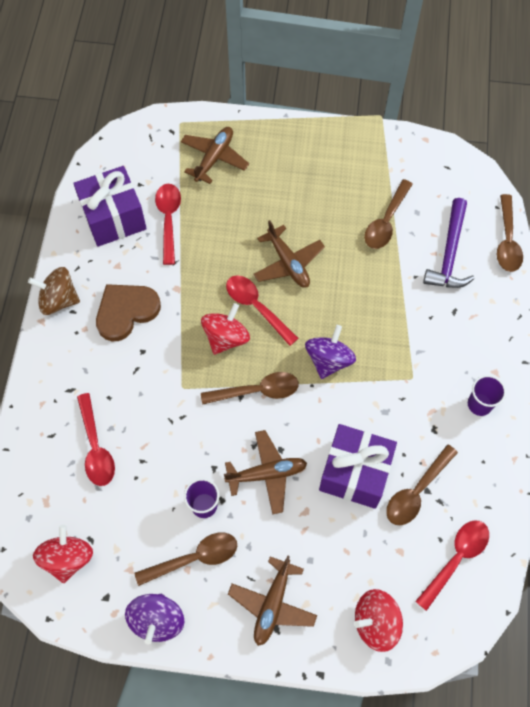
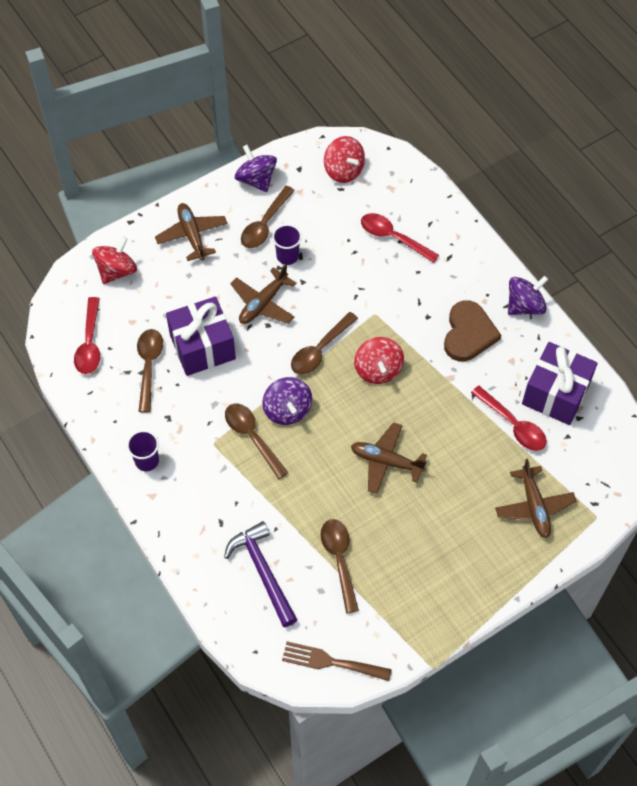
camera: 140 degrees right, 5 degrees down
brown spinning top [28,267,80,315] -> purple spinning top [508,276,548,315]
red spoon [226,275,299,346] -> none
brown spoon [496,194,523,272] -> brown spoon moved to [225,404,288,479]
none -> brown fork [282,641,392,681]

